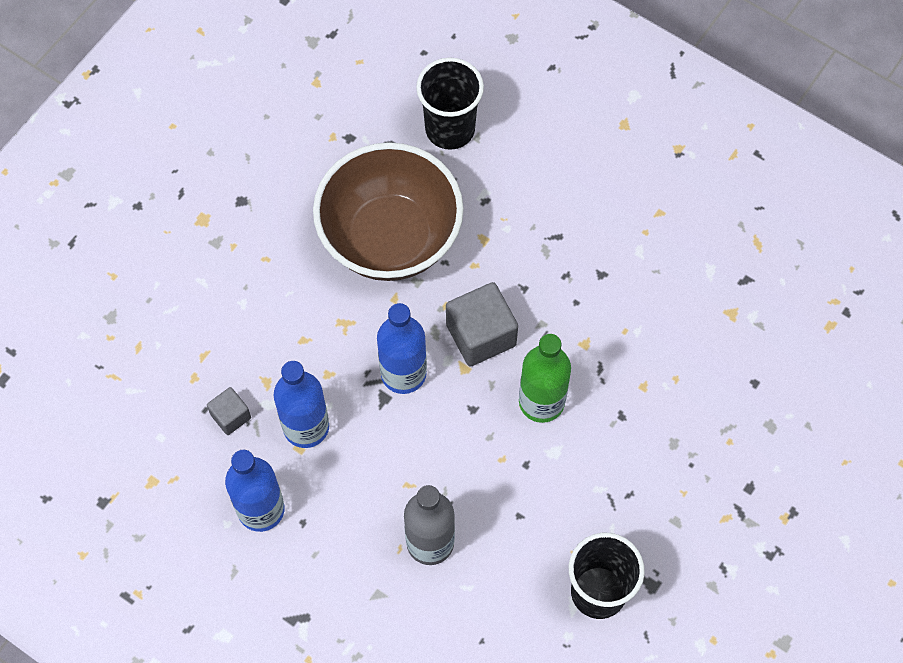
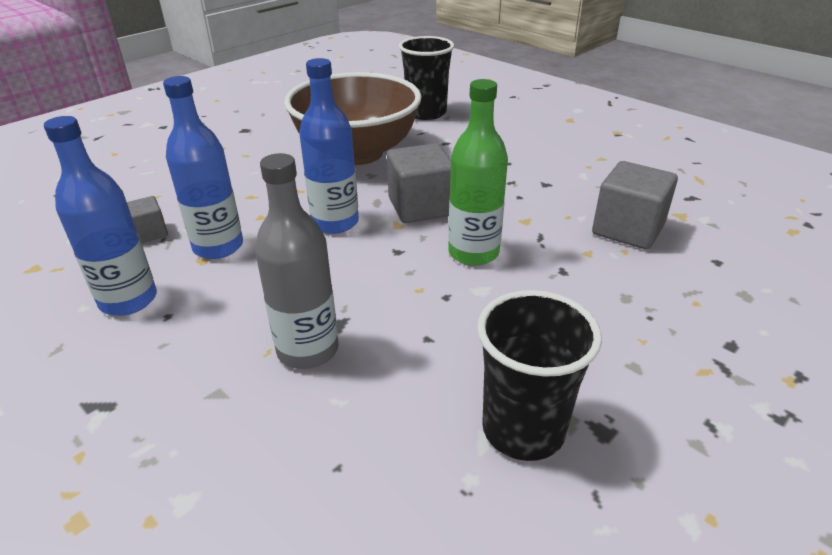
camera: 10 degrees right, 30 degrees down
none -> grey cube [592,161,678,250]

